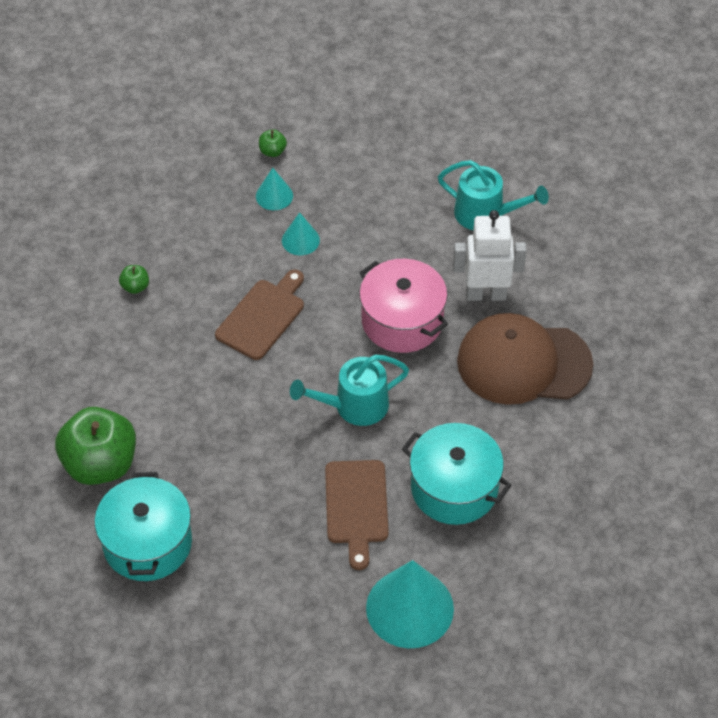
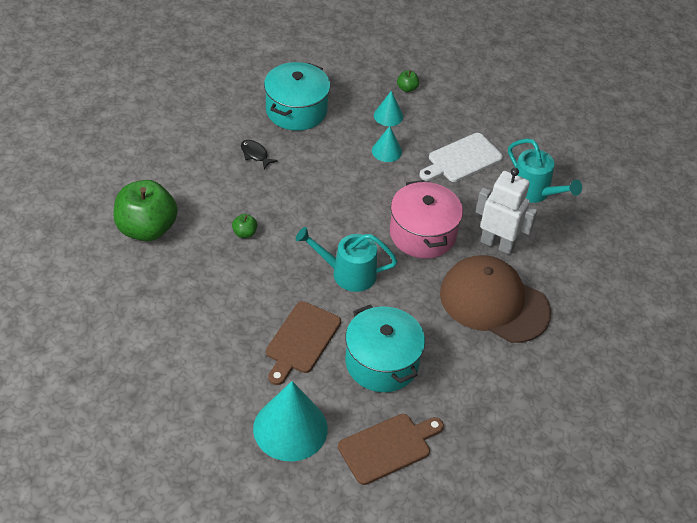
camera: 25 degrees right, 5 degrees down
turquoise pot [95,472,192,581] -> turquoise pot moved to [264,62,330,131]
green apple [119,265,149,294] -> green apple moved to [232,214,257,238]
brown cutting board [215,270,304,360] -> brown cutting board moved to [338,414,444,485]
none -> black fish [241,140,278,169]
none -> white cutting board [420,133,503,182]

